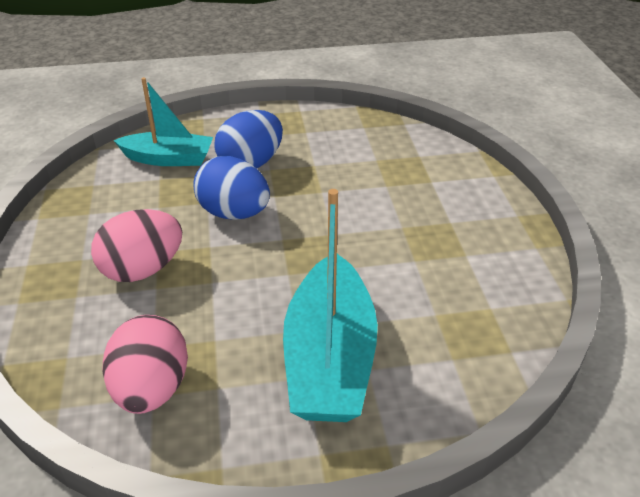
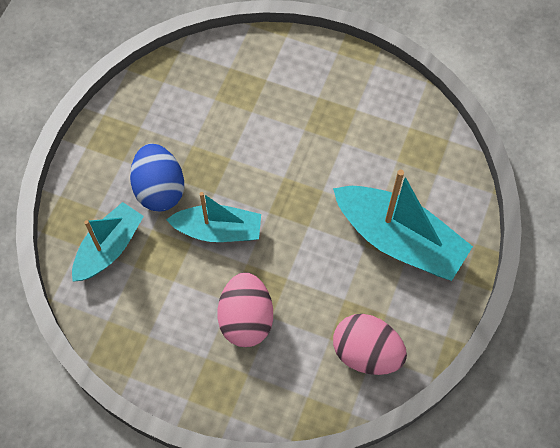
camera: 60 degrees left, 25 degrees up
blue egg [193,156,270,220] -> turquoise boat [166,192,261,242]

